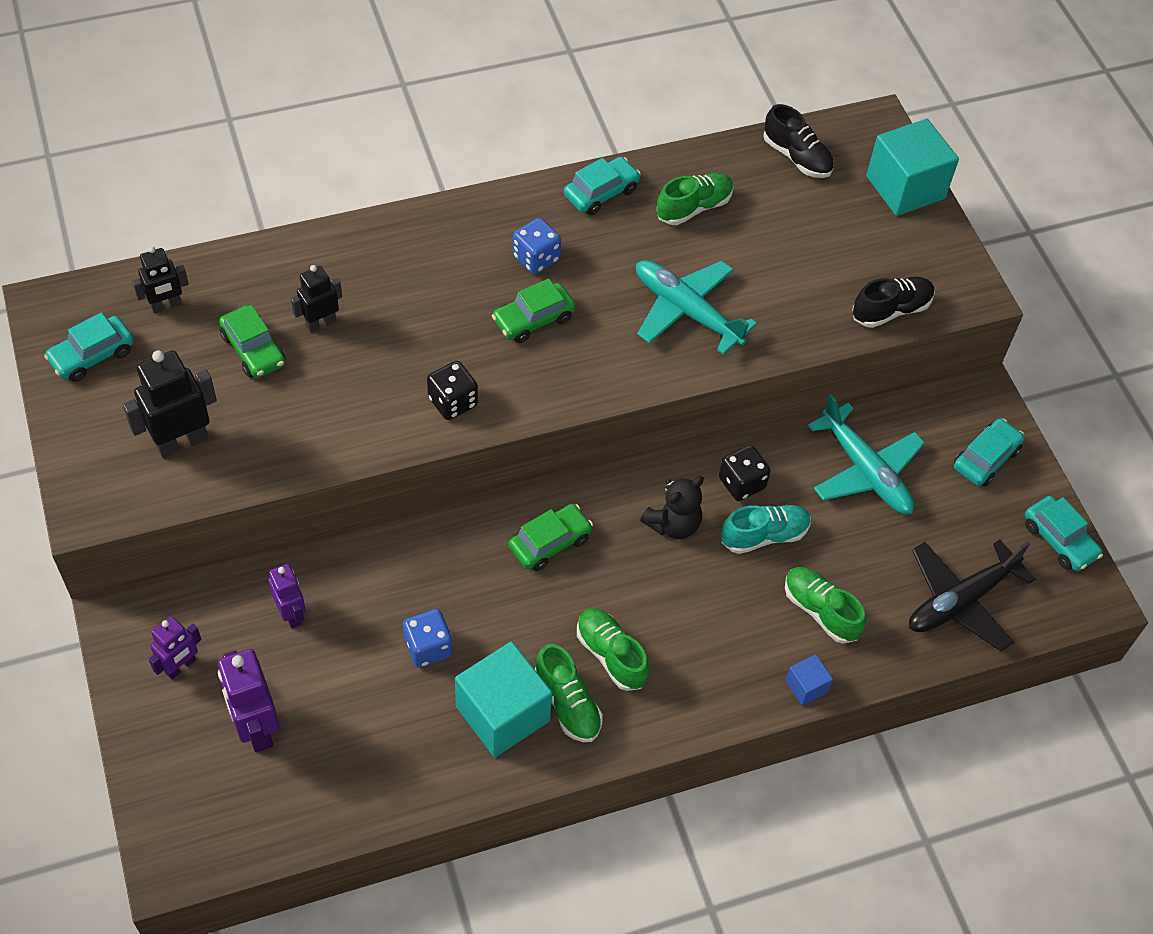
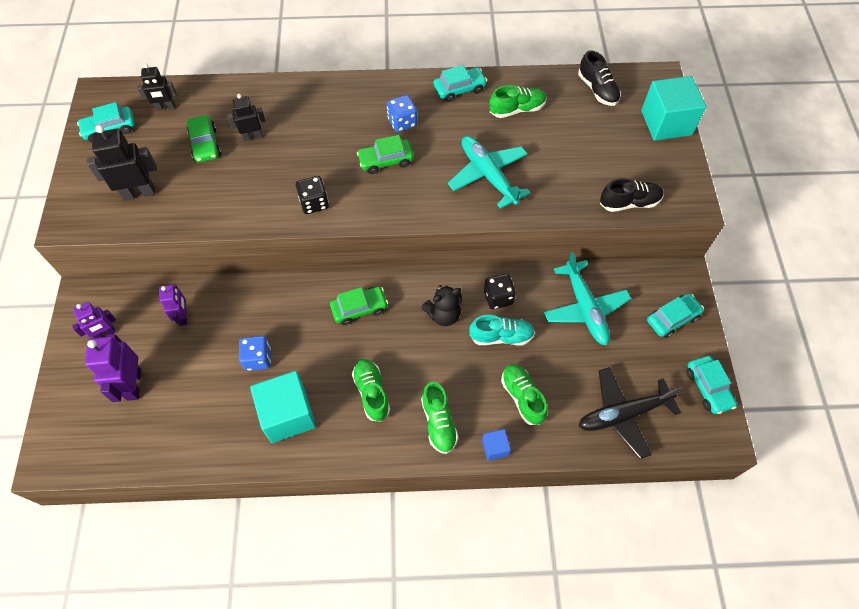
camera: 20 degrees right, 5 degrees up
green shoe [535,644,603,742] -> green shoe moved to [421,382,458,454]

